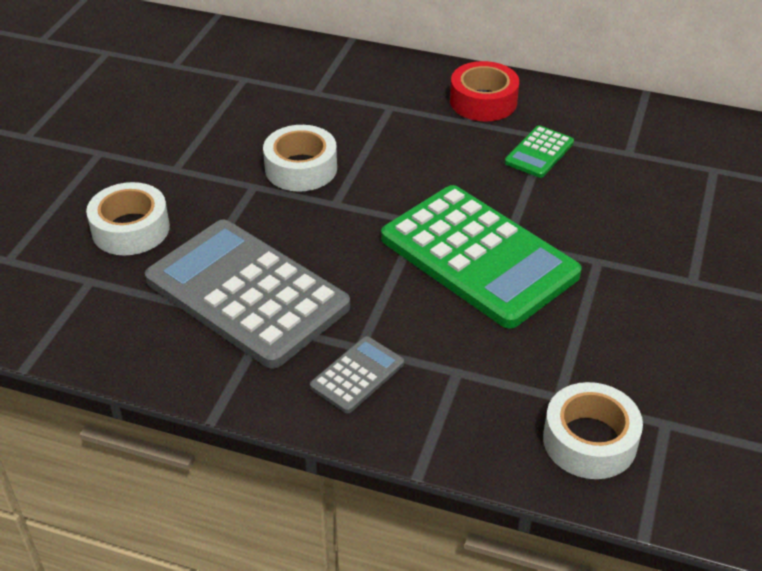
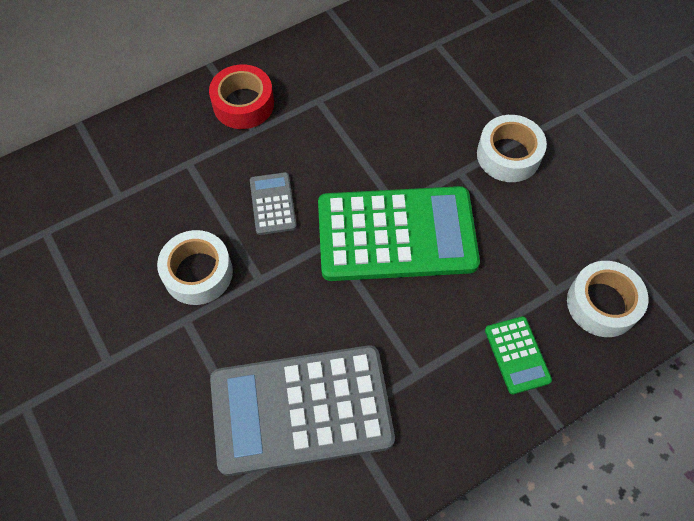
camera: 50 degrees left, 20 degrees up
white tape [86,182,170,255] -> white tape moved to [477,115,547,182]
grey calculator [310,336,404,413] -> grey calculator moved to [250,172,297,235]
green calculator [505,125,574,178] -> green calculator moved to [485,316,552,395]

